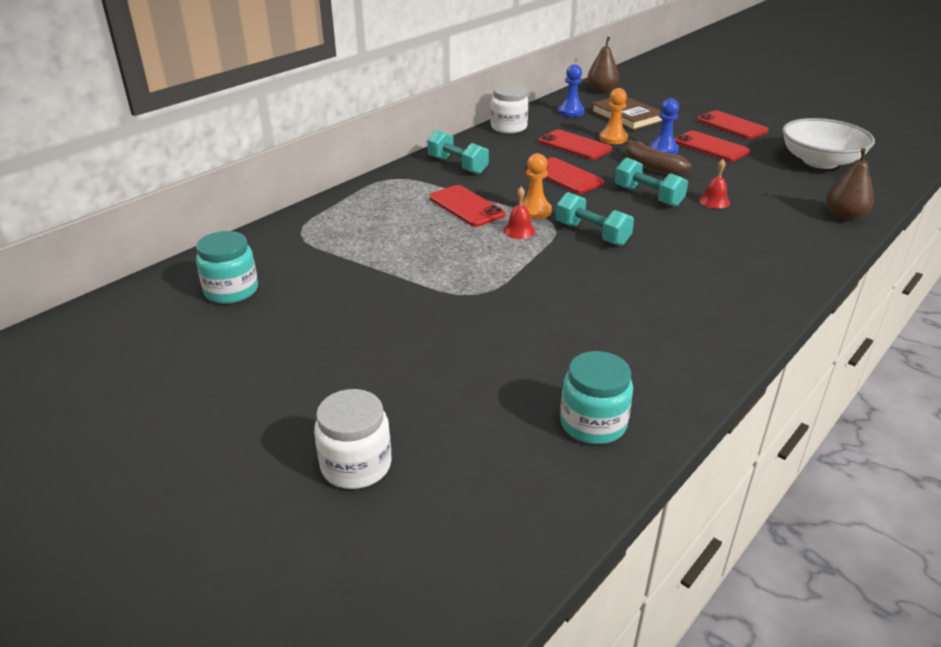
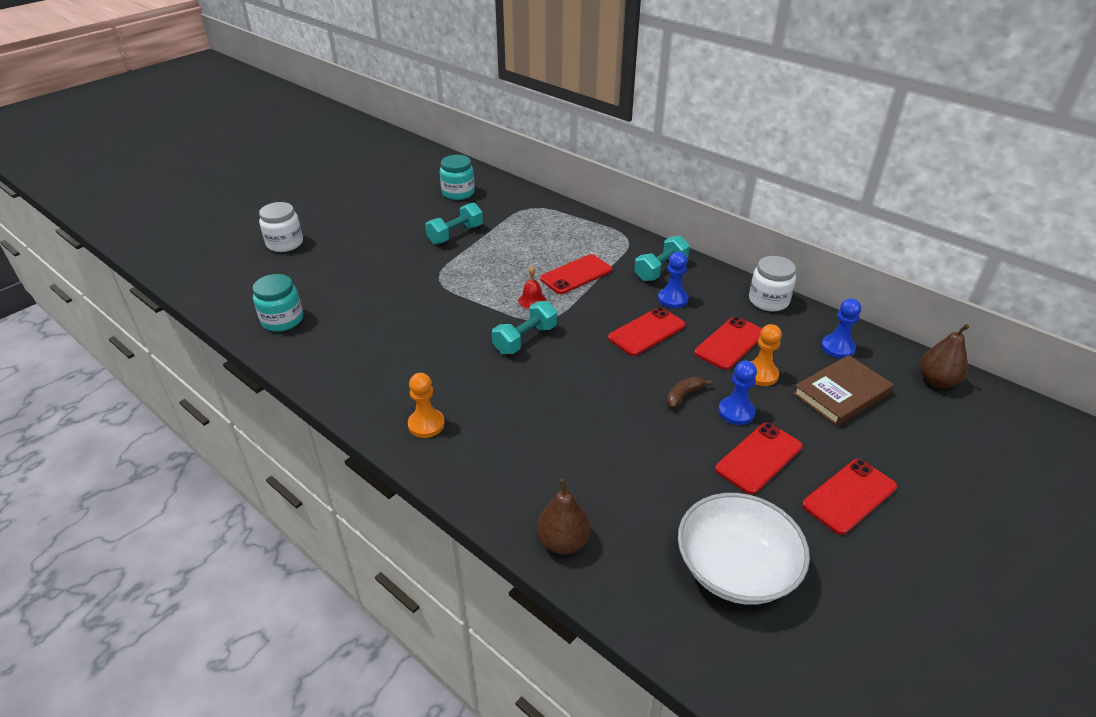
camera: 90 degrees right, 5 degrees up
orange pawn [522,153,552,219] -> orange pawn moved to [408,373,445,438]
turquoise dumbbell [615,157,688,207] -> turquoise dumbbell moved to [425,203,483,244]
brown banana [625,139,691,175] -> brown banana [666,377,712,408], size x0.62
red bell [699,159,730,209] -> none
none -> blue pawn [658,252,689,308]

